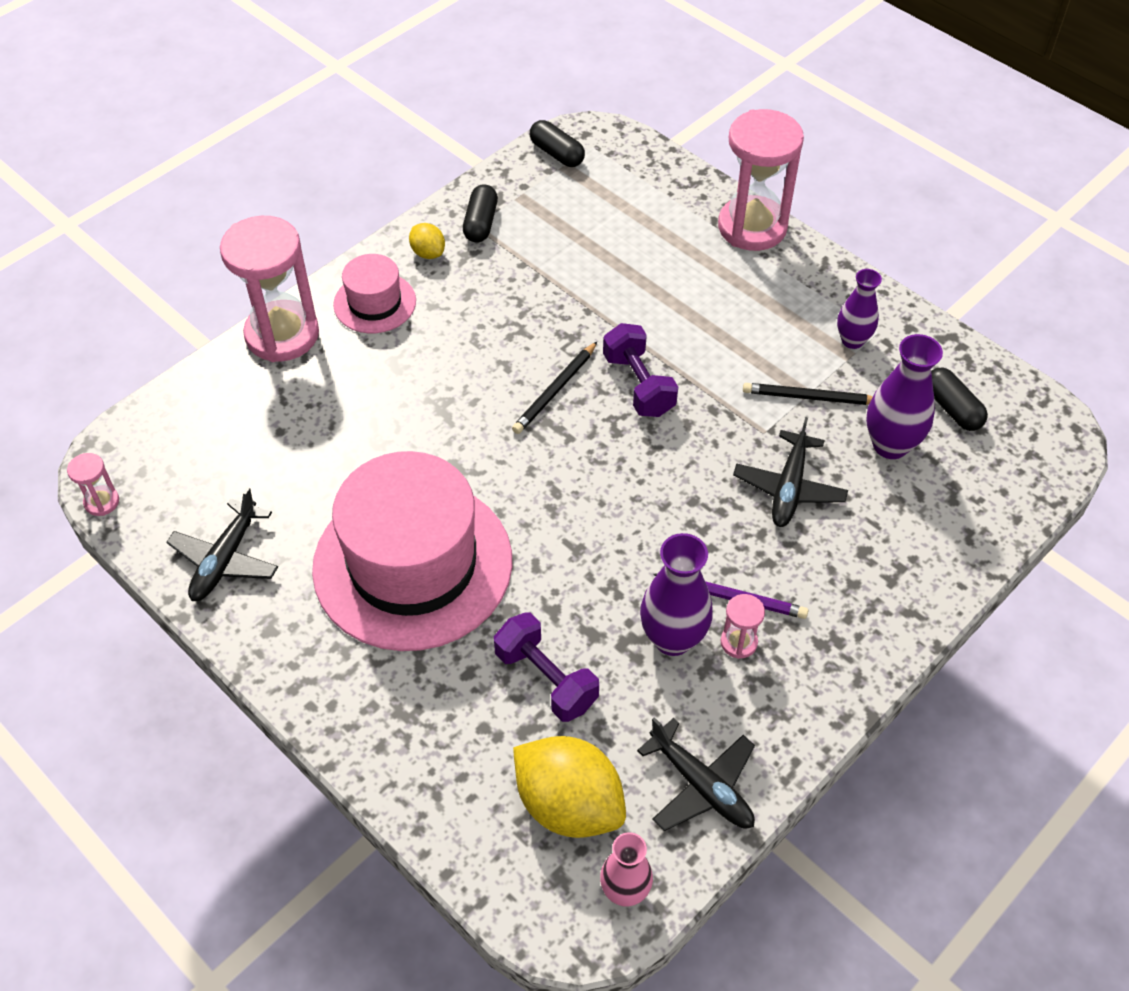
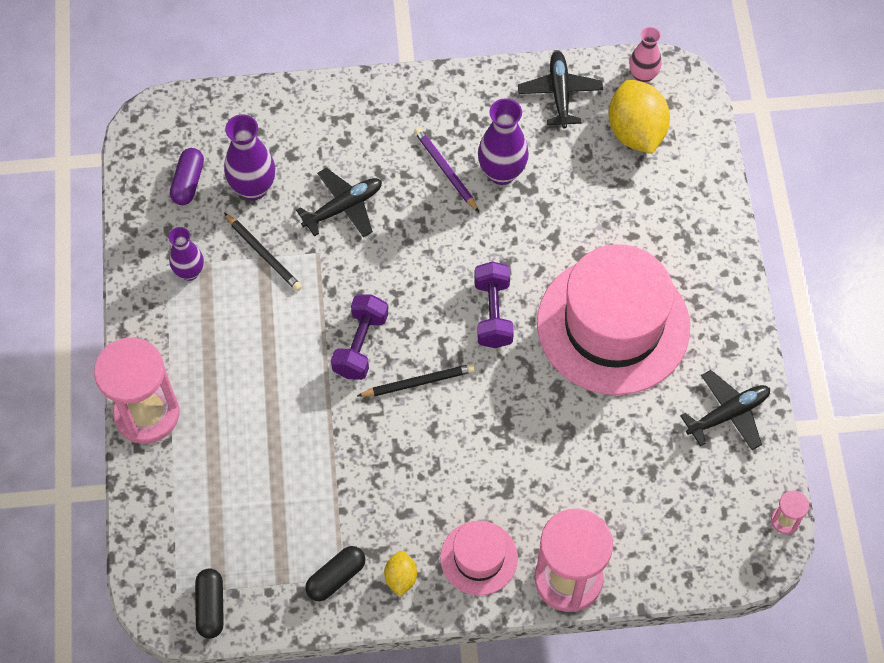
camera: 140 degrees left, 10 degrees up
purple dumbbell [494,612,599,722] -> purple dumbbell moved to [475,261,514,348]
pink hourglass [721,594,765,659] -> none
black capsule [931,368,988,431] -> purple capsule [170,148,204,205]

